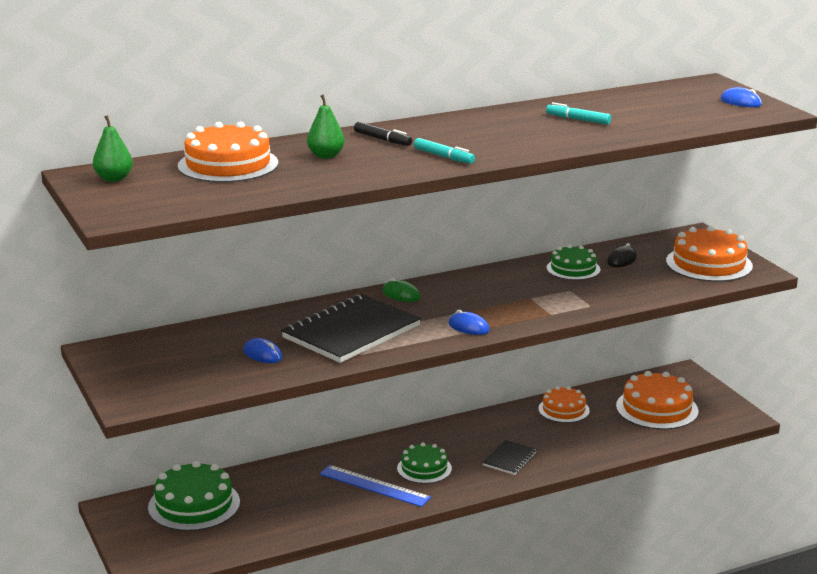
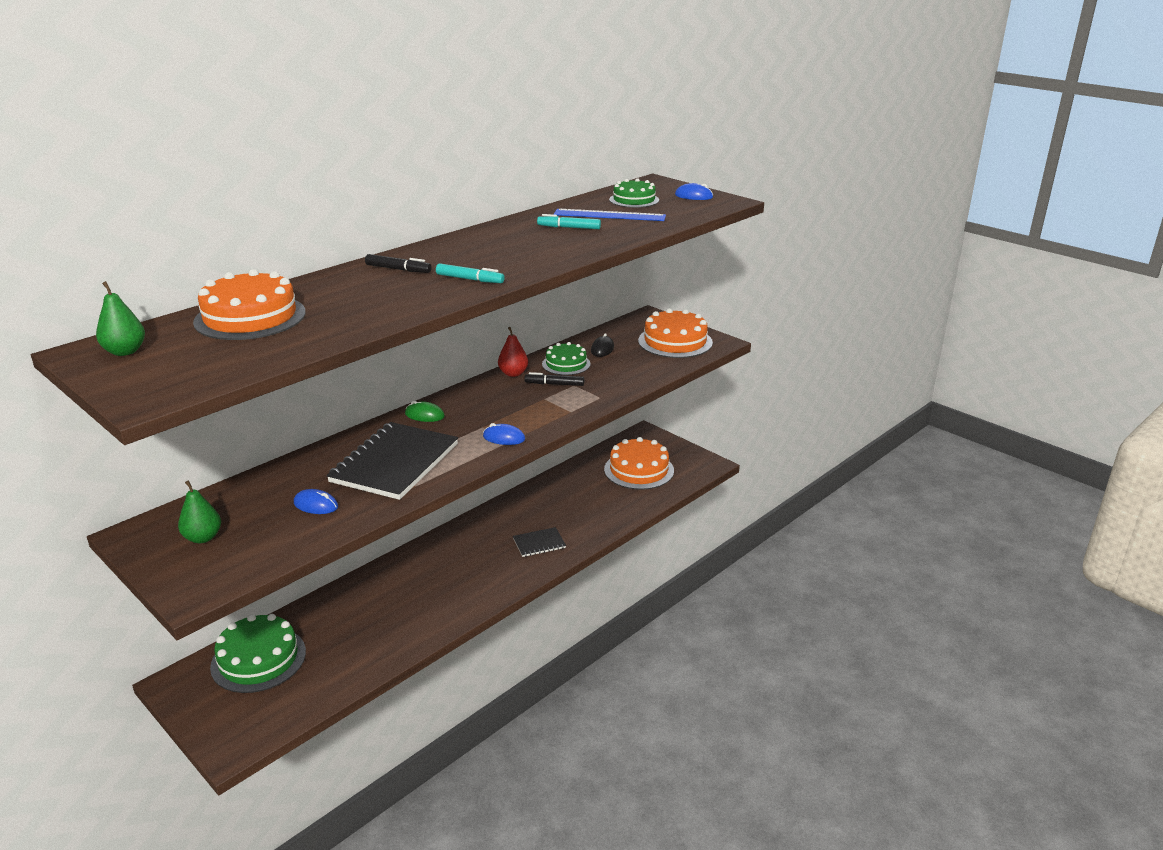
camera: 20 degrees left, 5 degrees up
green pear [307,94,345,159] -> green pear moved to [178,481,221,543]
blue ruler [319,465,431,507] -> blue ruler moved to [553,209,666,221]
green cake [397,443,452,484] -> green cake moved to [609,179,659,208]
black notebook [482,440,538,475] -> black notebook turned 60 degrees clockwise [513,527,566,557]
orange cake [538,386,590,423] -> none
none -> red pear [498,327,528,377]
none -> black marker [524,372,584,386]

